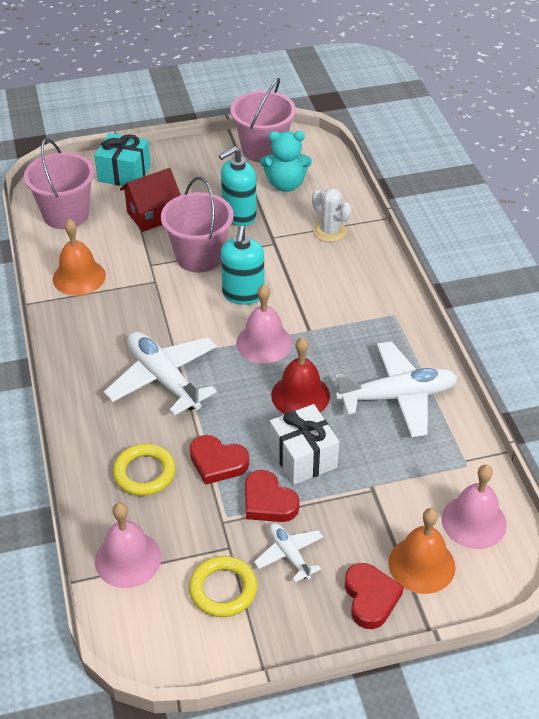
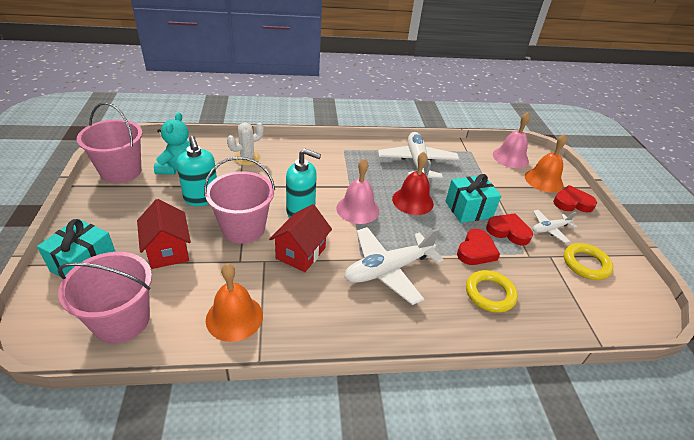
camera: 85 degrees left, 5 degrees down
pink bell [95,503,161,588] -> none
red heart [245,470,300,522] -> red heart turned 120 degrees counterclockwise [486,213,533,245]
white gift [270,404,339,485] -> turquoise gift [445,174,501,223]
none -> red house [269,204,332,272]

